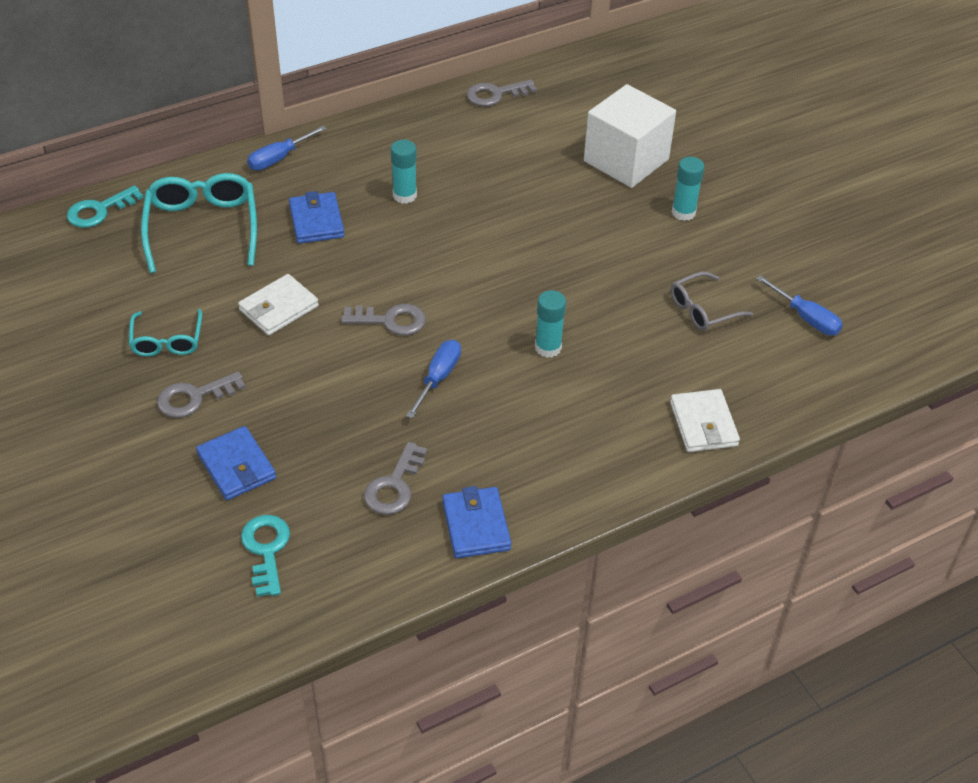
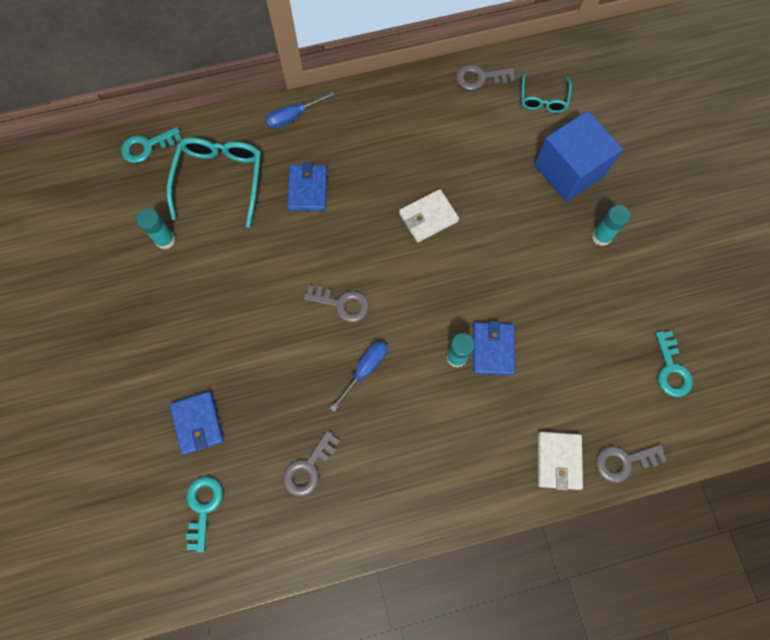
camera: 15 degrees right, 25 degrees up
turquoise glasses [129,309,202,357] -> turquoise glasses moved to [521,71,572,113]
grey key [157,371,246,418] -> grey key moved to [596,444,667,483]
white wallet [238,274,319,335] -> white wallet moved to [399,189,459,242]
turquoise glue stick [391,140,417,204] -> turquoise glue stick moved to [137,208,175,249]
blue wallet [442,486,511,558] -> blue wallet moved to [473,321,515,375]
white cube [584,84,676,188] -> blue cube [534,111,623,202]
grey glasses [671,272,753,331] -> none
blue screwdriver [756,275,843,335] -> turquoise key [655,331,693,397]

